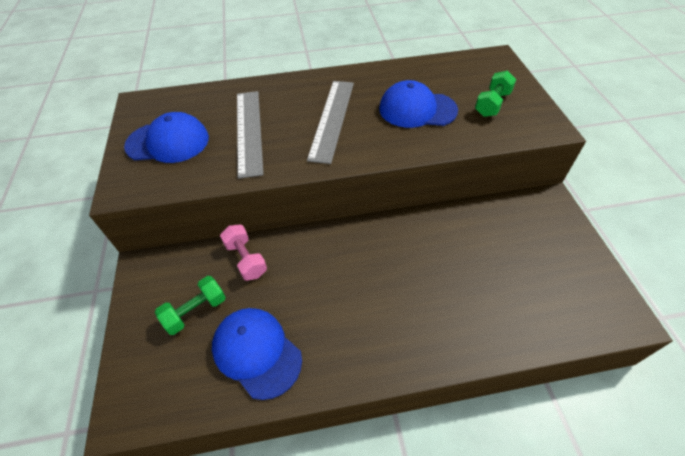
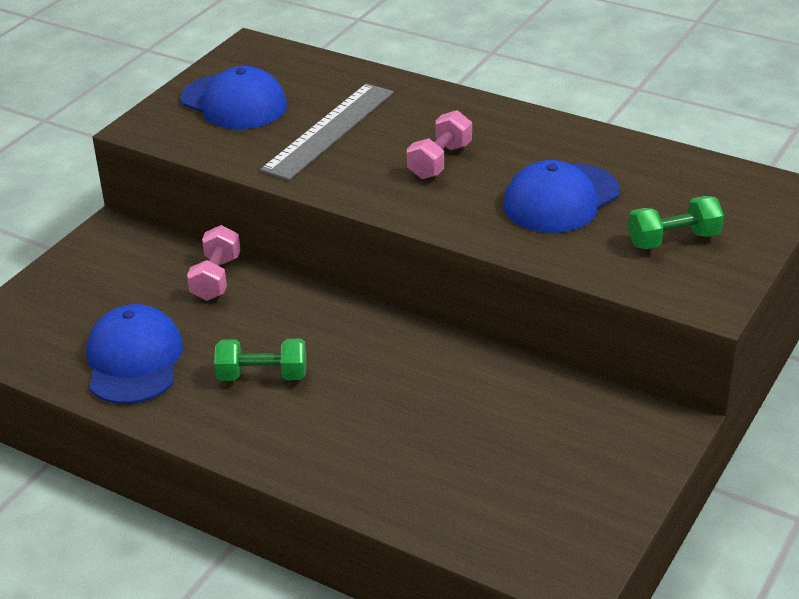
camera: 40 degrees right, 15 degrees down
green dumbbell [155,276,226,335] -> green dumbbell moved to [214,339,306,381]
grey ruler [307,81,354,164] -> pink dumbbell [407,110,472,179]
blue cap [379,80,458,128] -> blue cap turned 90 degrees counterclockwise [503,160,620,233]

